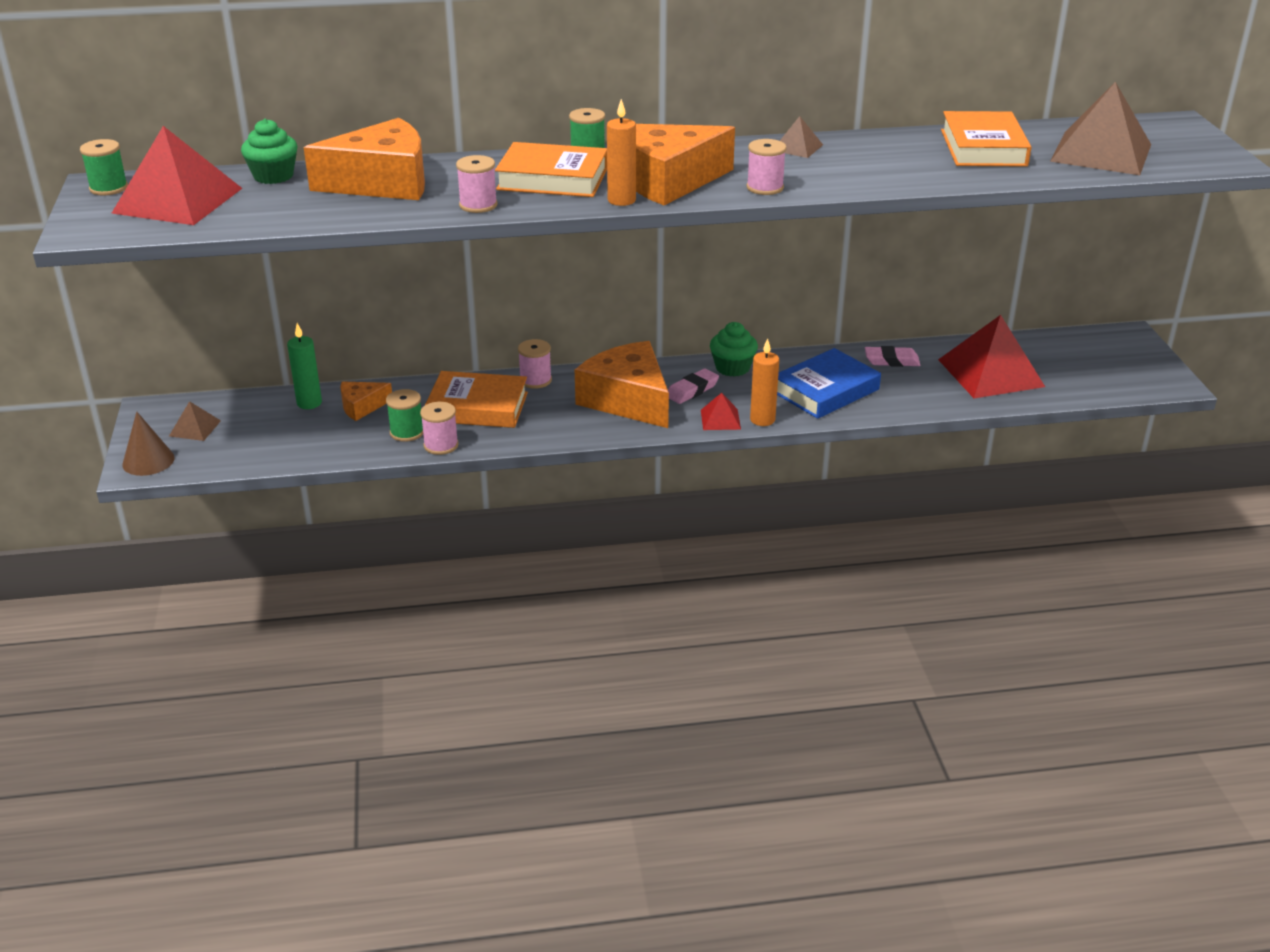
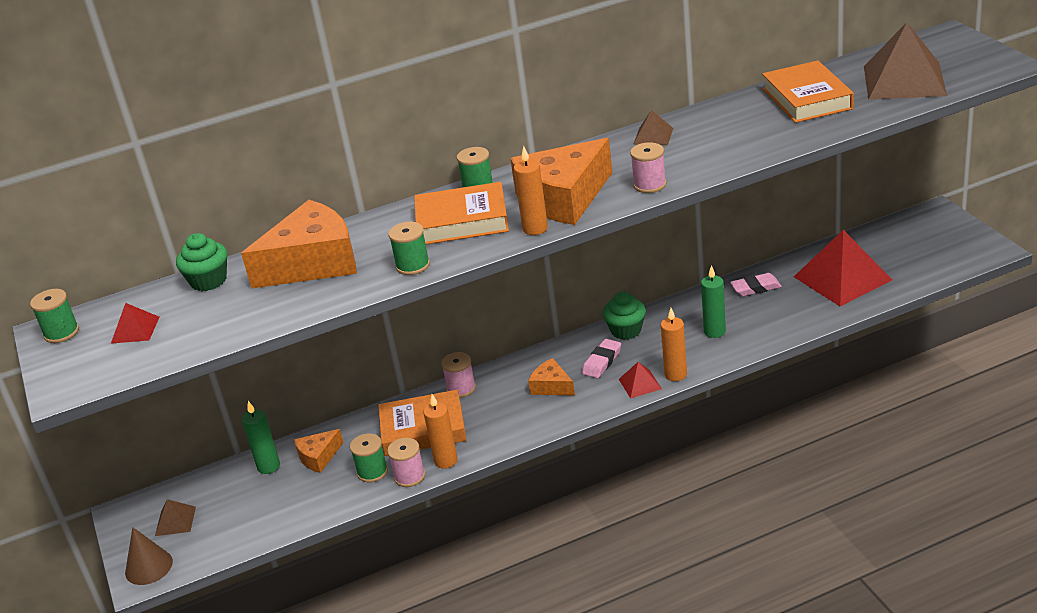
camera: 10 degrees left, 0 degrees up
red pyramid [111,126,242,225] -> red pyramid [111,303,159,344], size x0.46
pink spool [456,155,497,213] -> green spool [388,222,430,275]
orange cheese [575,341,669,428] -> orange cheese [528,358,575,395], size x0.49
blue book [777,348,881,419] -> green candle [701,265,726,338]
none -> orange candle [424,394,458,469]

